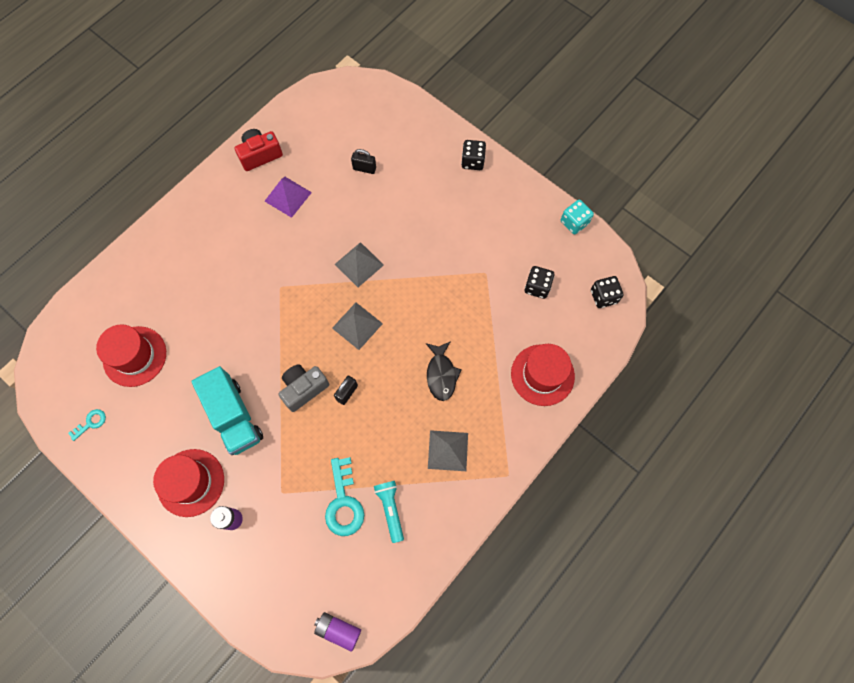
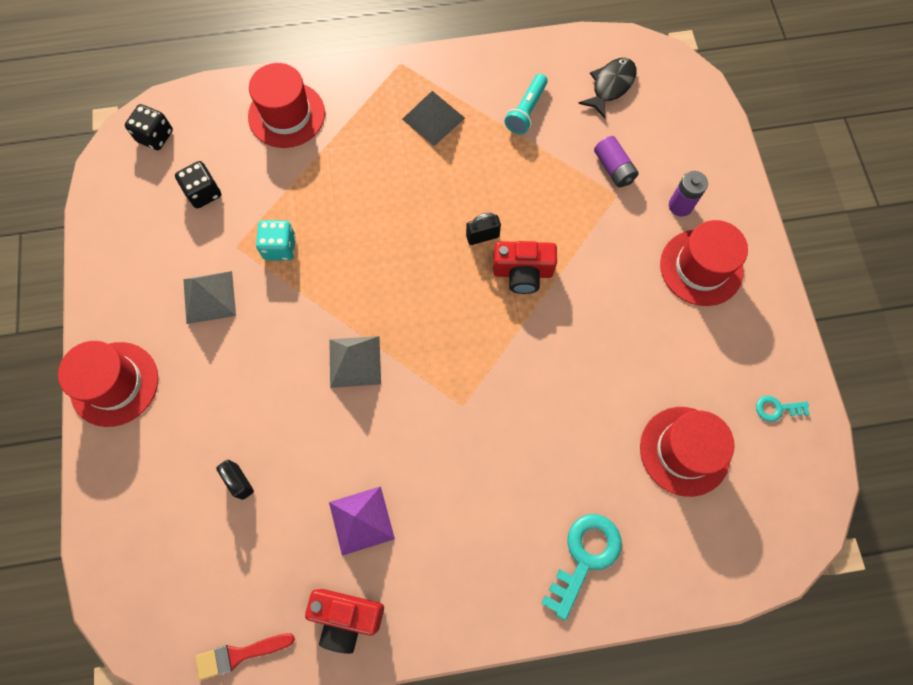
camera: 140 degrees left, 0 degrees up
turquoise truck [191,366,263,455] -> none
grey camera [278,364,329,412] -> red camera [493,241,557,294]
purple battery [314,612,361,652] -> purple battery moved to [594,136,639,187]
turquoise key [325,457,364,536] -> turquoise key moved to [541,514,622,620]
grey pyramid [332,303,383,350] -> grey pyramid moved to [183,271,236,324]
black fish [426,341,462,401] -> black fish moved to [578,58,636,119]
black dice [461,140,486,170] -> red hat [58,341,158,427]
turquoise dice [561,200,594,234] -> turquoise dice moved to [256,220,296,260]
none -> red brush [195,633,295,680]

